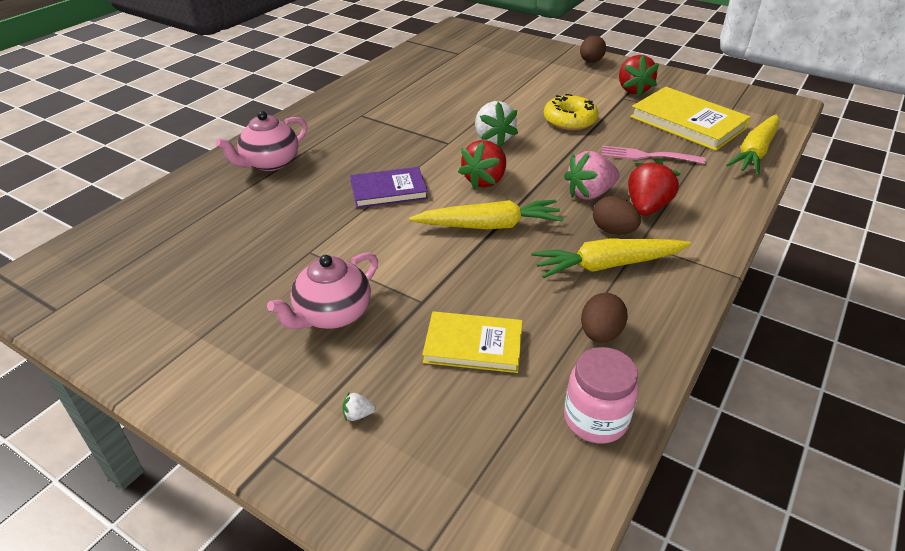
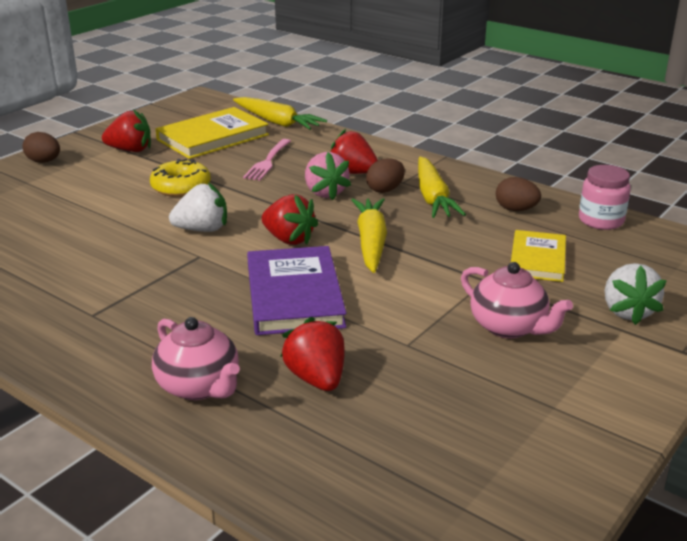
camera: 85 degrees left, 10 degrees down
white strawberry [342,392,375,421] -> white strawberry [605,263,667,325], size x2.50
purple book [350,167,428,208] -> purple book [247,246,346,335], size x1.57
none -> red strawberry [280,317,345,391]

